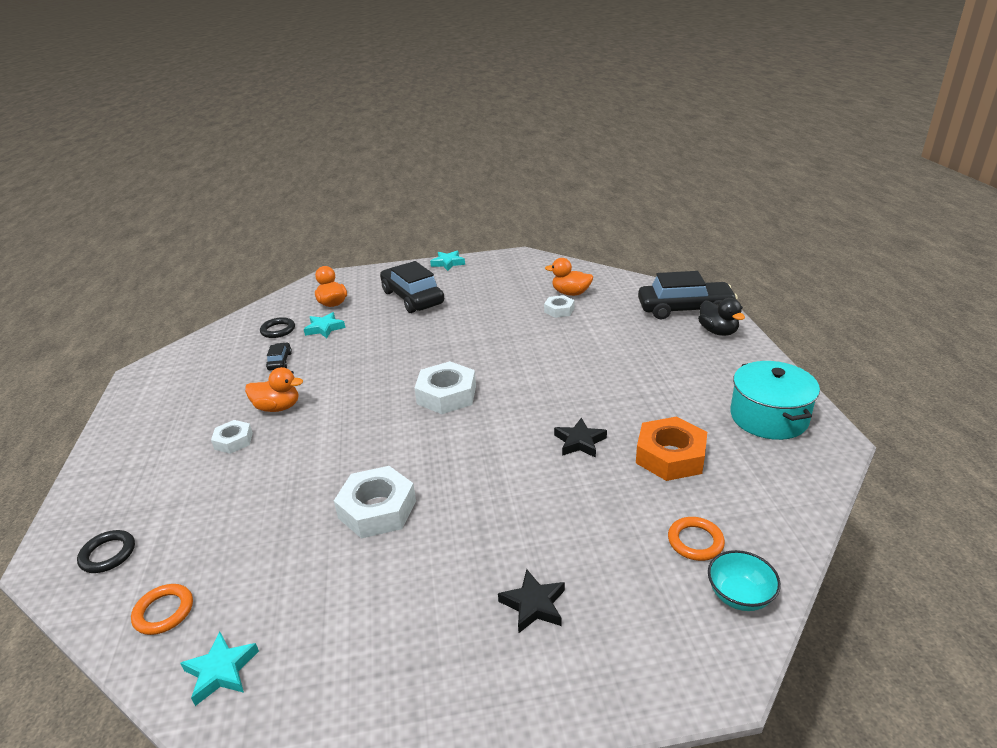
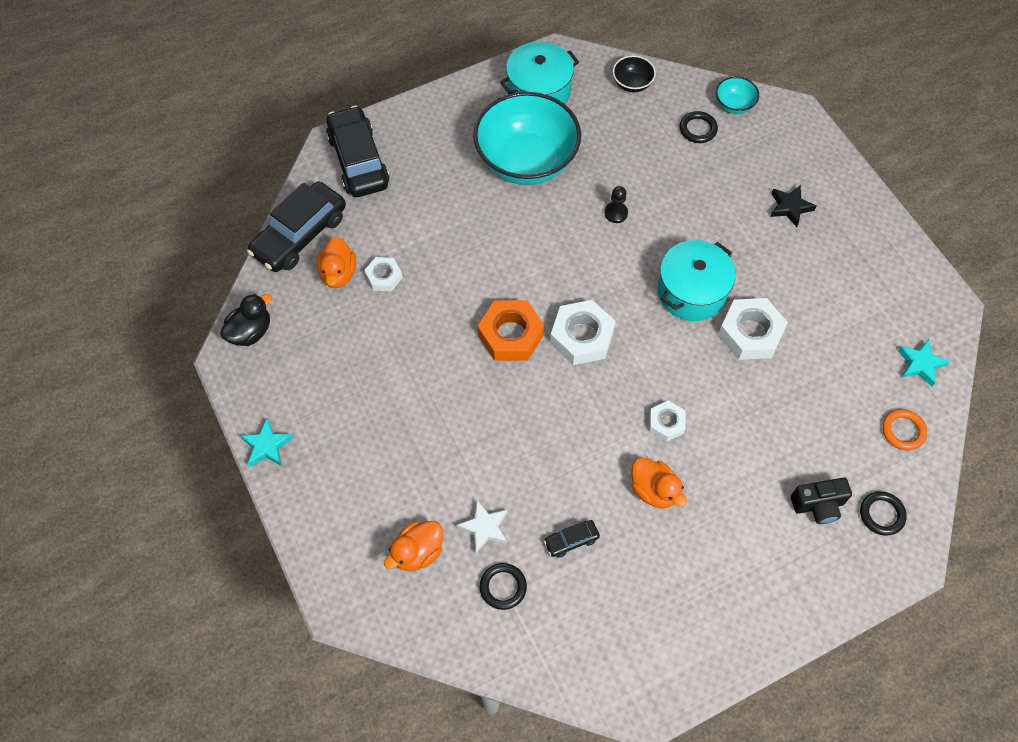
camera: 110 degrees left, 30 degrees up
white nut [211,420,253,454] -> white nut moved to [649,401,686,442]
orange duck [245,367,303,412] -> orange duck turned 150 degrees clockwise [631,457,687,509]
turquoise star [304,312,345,338] -> white star [457,500,508,553]
black car [380,261,444,313] -> black car moved to [247,182,346,272]
black star [554,418,607,458] -> black pawn [604,186,628,223]
orange nut [636,417,707,481] -> orange nut moved to [478,300,545,361]
orange ring [668,517,725,561] -> black ring [679,111,718,143]
black duck [698,298,745,336] -> black duck moved to [220,294,272,346]
none -> turquoise bowl [473,92,581,185]
none -> black bowl [613,56,656,92]
none -> turquoise pot [658,240,736,321]
none -> black camera [791,477,852,524]

